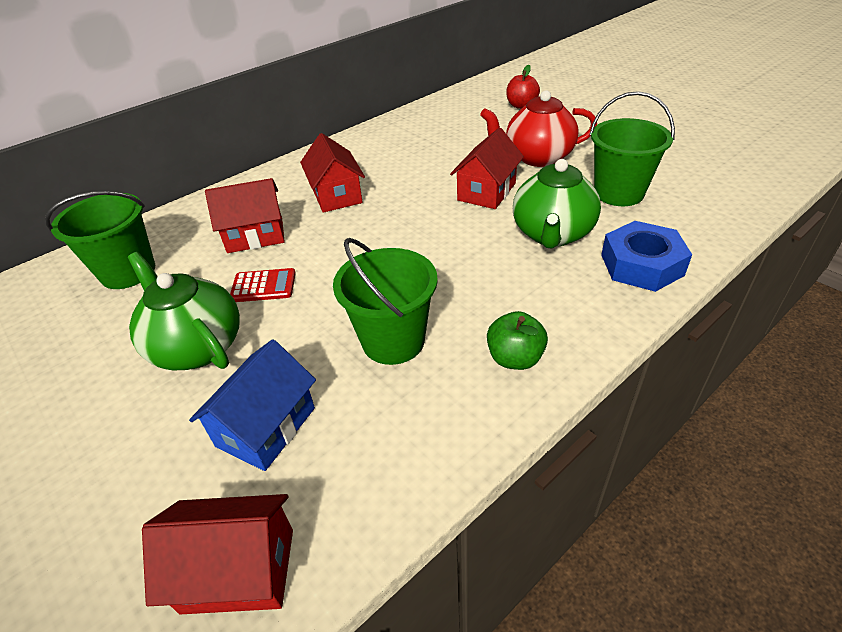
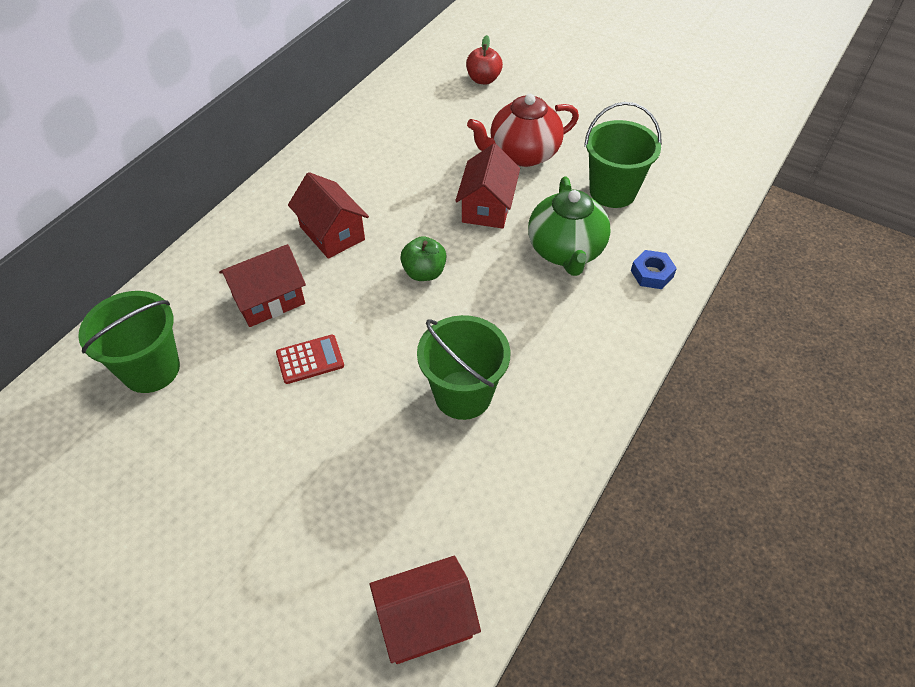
camera: 20 degrees left, 10 degrees up
green teapot [128,252,240,371] -> none
blue house [189,339,316,471] -> none
green apple [487,311,548,370] -> green apple moved to [400,236,447,281]
blue nut [601,221,692,292] -> blue nut [631,250,677,289], size x0.58

